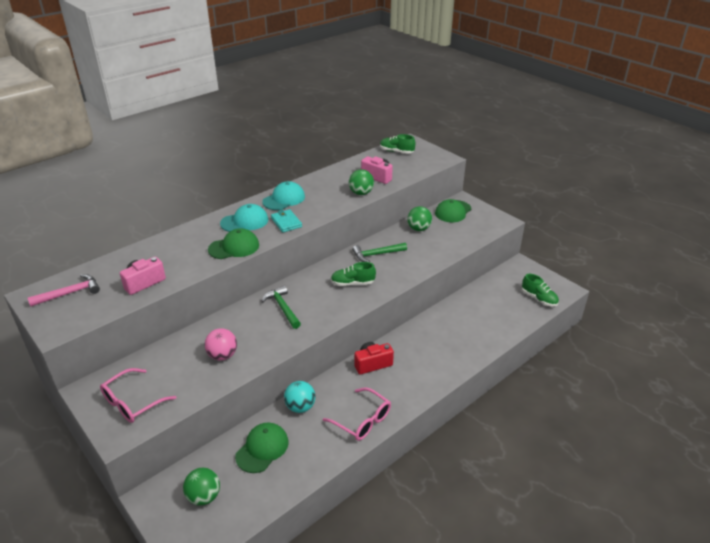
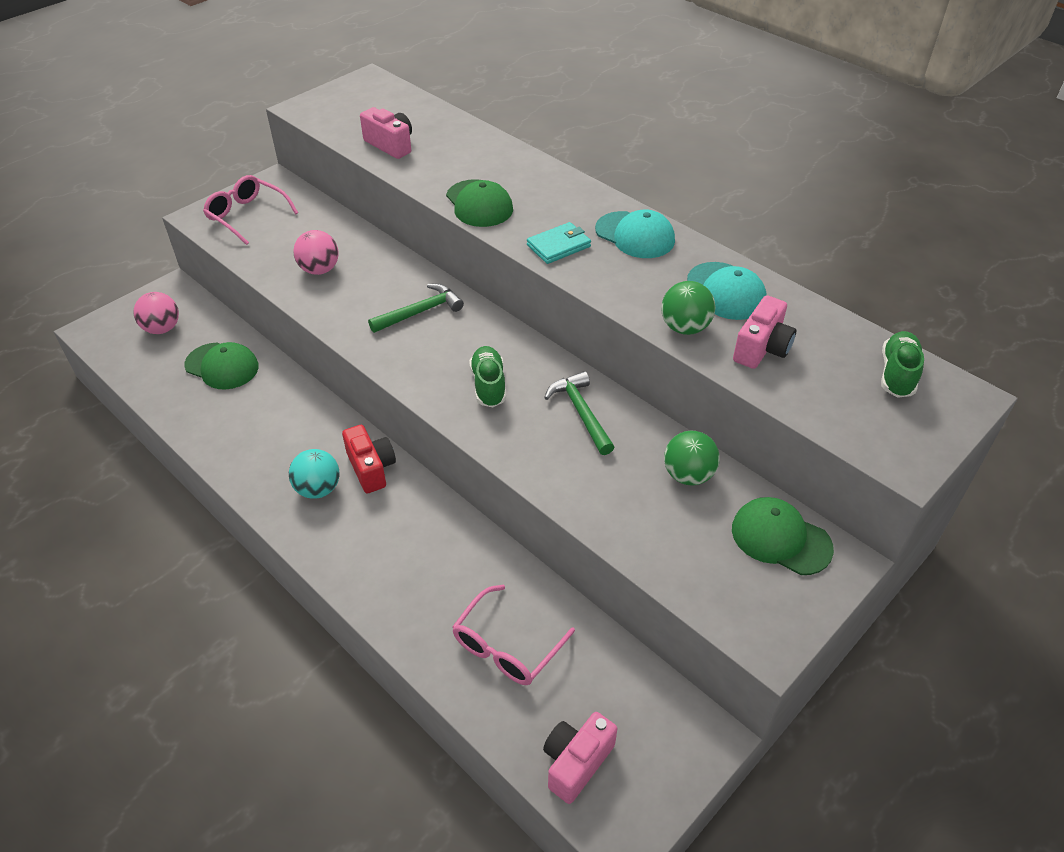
camera: 85 degrees right, 10 degrees up
pink hammer [28,274,100,306] -> none
green ball [183,468,220,506] -> pink ball [133,292,179,334]
turquoise cap [220,204,268,232] -> turquoise cap moved to [687,262,767,320]
turquoise ball [284,381,316,413] -> turquoise ball moved to [289,449,340,499]
pink glasses [323,387,391,441] -> pink glasses moved to [452,585,575,685]
green shoe [522,274,559,306] -> pink camera [543,712,617,804]

